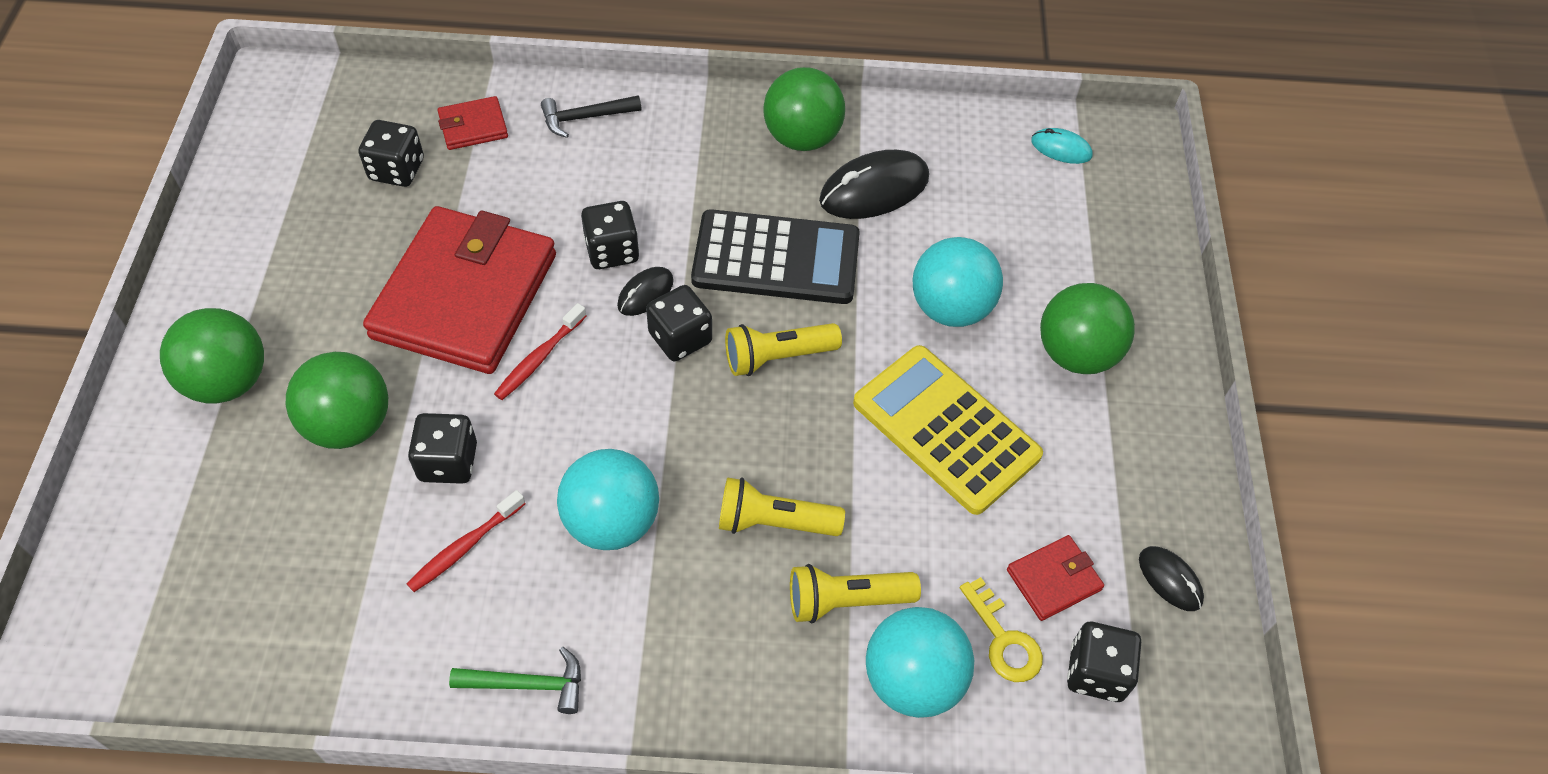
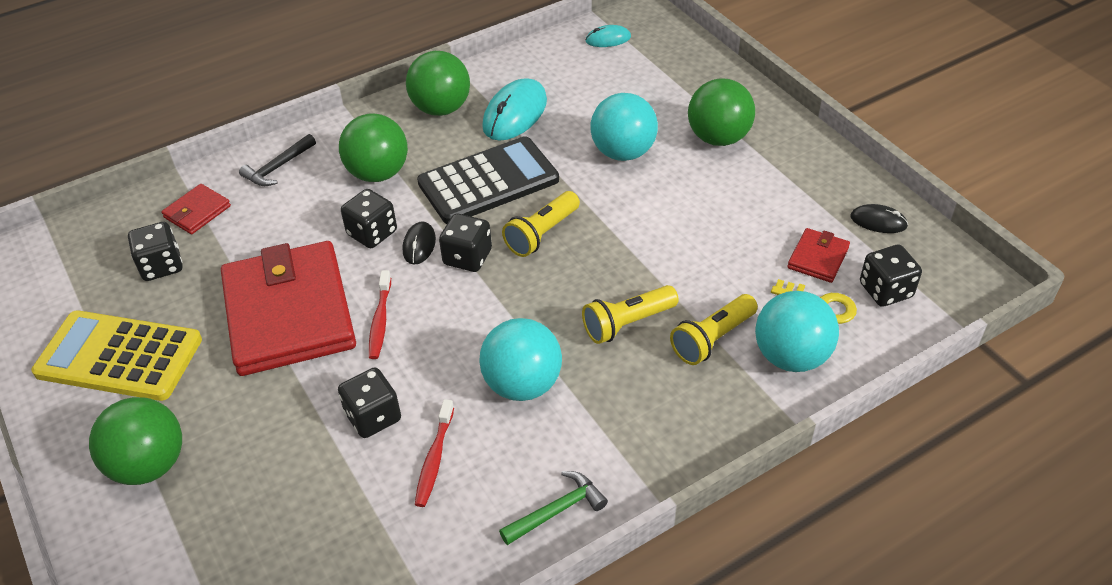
camera: 30 degrees left, 10 degrees down
green ball [286,352,388,449] -> green ball moved to [339,113,408,182]
black mouse [819,150,929,219] -> turquoise mouse [482,78,547,141]
yellow calculator [853,345,1043,515] -> yellow calculator moved to [31,310,202,401]

